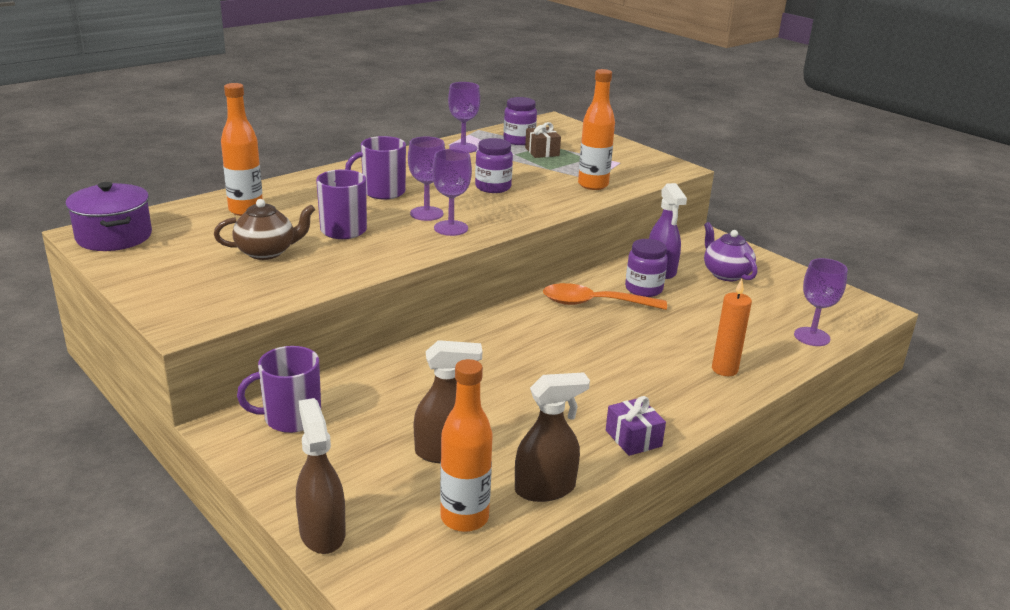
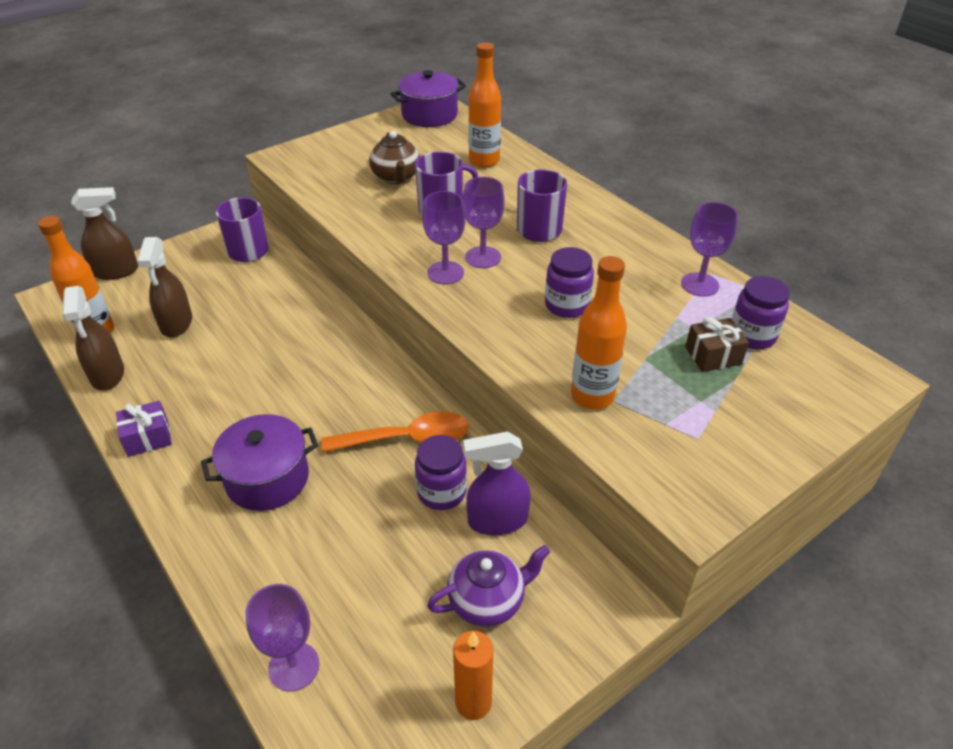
camera: 95 degrees right, 15 degrees up
orange spoon [543,283,667,310] -> orange spoon turned 75 degrees clockwise [321,411,469,453]
orange candle [712,279,752,376] -> orange candle moved to [453,631,494,720]
none -> purple pot [201,414,318,511]

